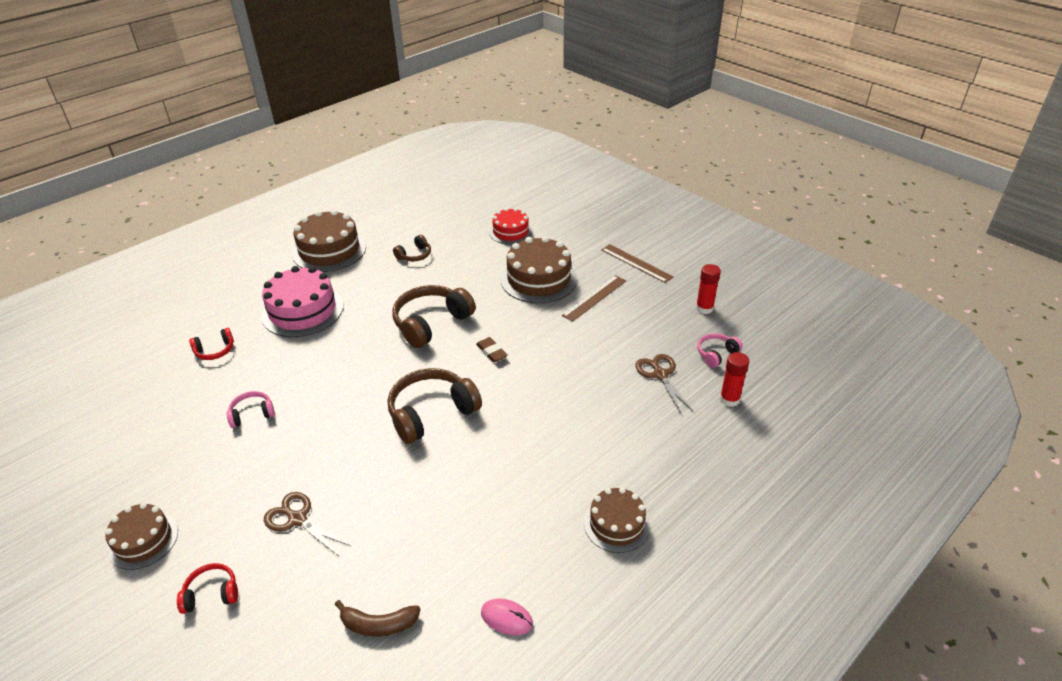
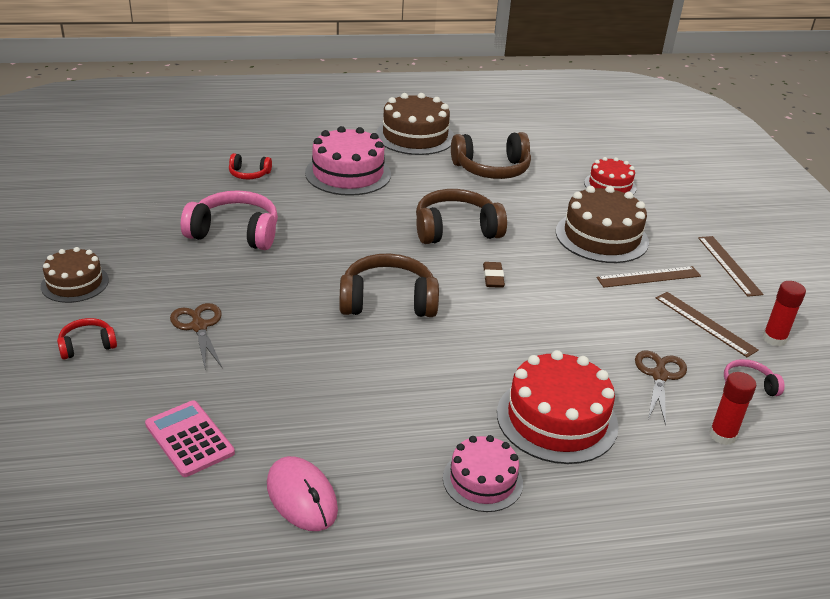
camera: 30 degrees right, 5 degrees down
red headphones [177,563,238,614] -> red headphones turned 45 degrees counterclockwise [57,318,117,359]
pink headphones [226,391,275,428] -> pink headphones [181,191,278,250], size x1.95
brown banana [335,600,421,637] -> pink calculator [145,400,235,477]
brown headphones [393,235,431,262] -> brown headphones [451,132,531,179], size x1.95
pink mouse [481,598,533,635] -> pink mouse [267,456,338,531], size x1.56
brown cake [584,487,650,553] -> pink cake [443,435,523,512]
none -> red cake [497,350,619,464]
none -> brown ruler [656,292,759,357]

